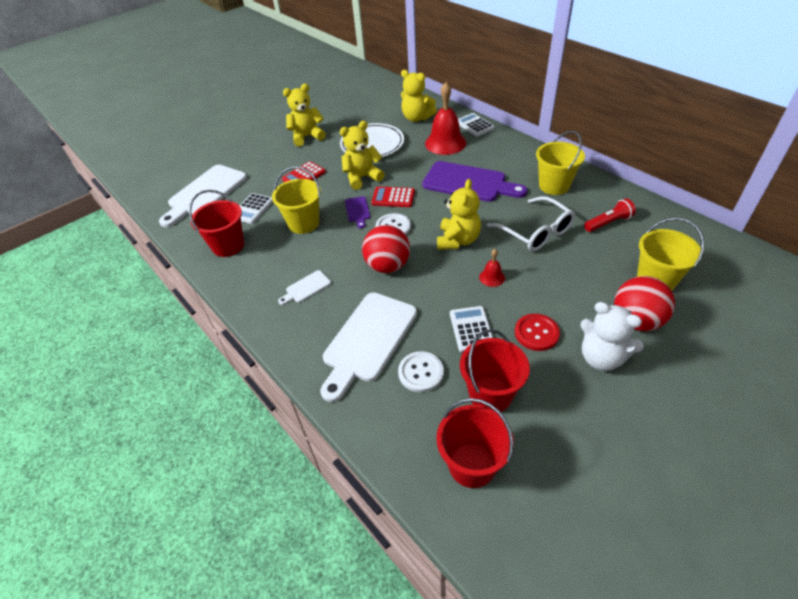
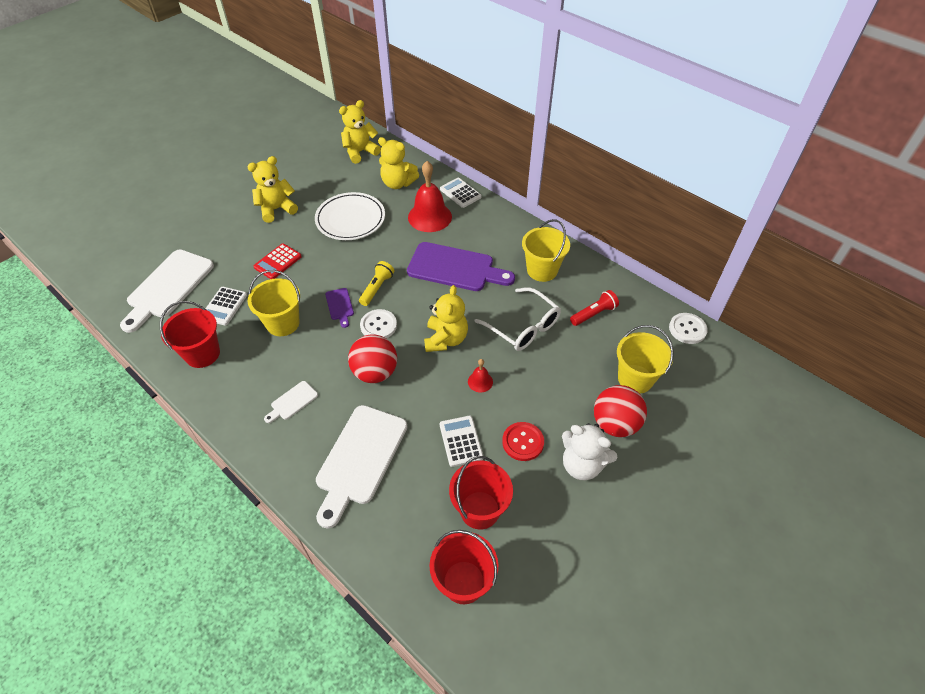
camera: 10 degrees left, 5 degrees up
yellow teddy bear [340,121,385,190] -> yellow teddy bear moved to [339,100,381,164]
red calculator [371,186,415,207] -> yellow flashlight [359,261,394,306]
white button [398,351,444,393] -> white button moved to [669,313,708,344]

